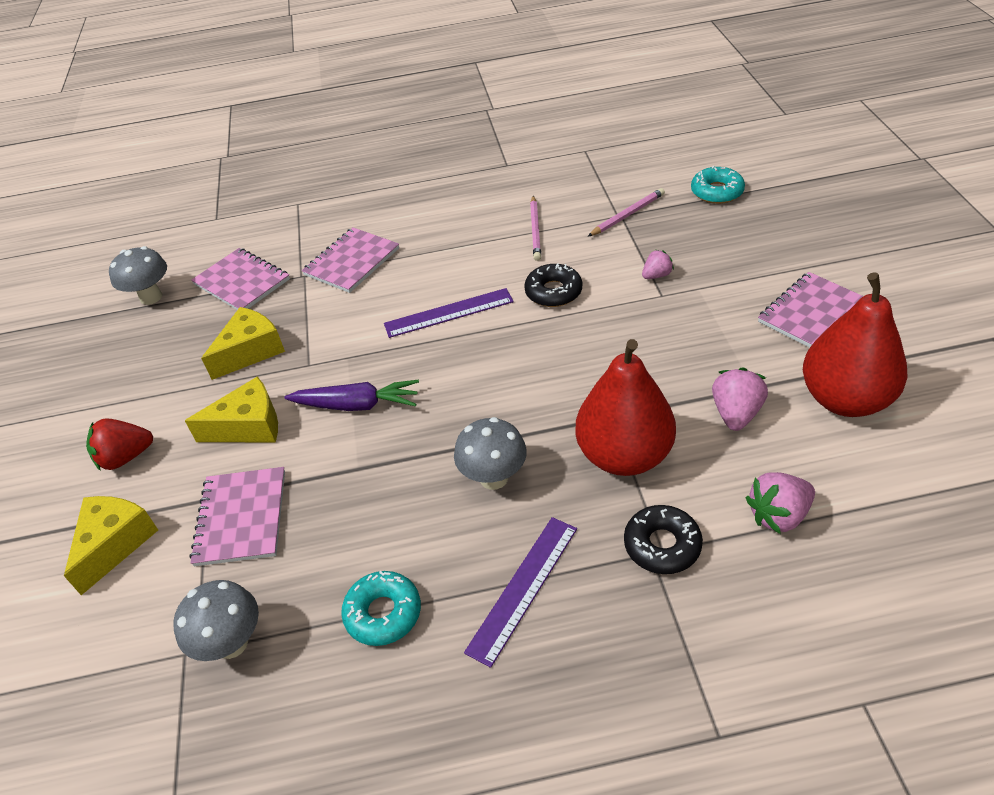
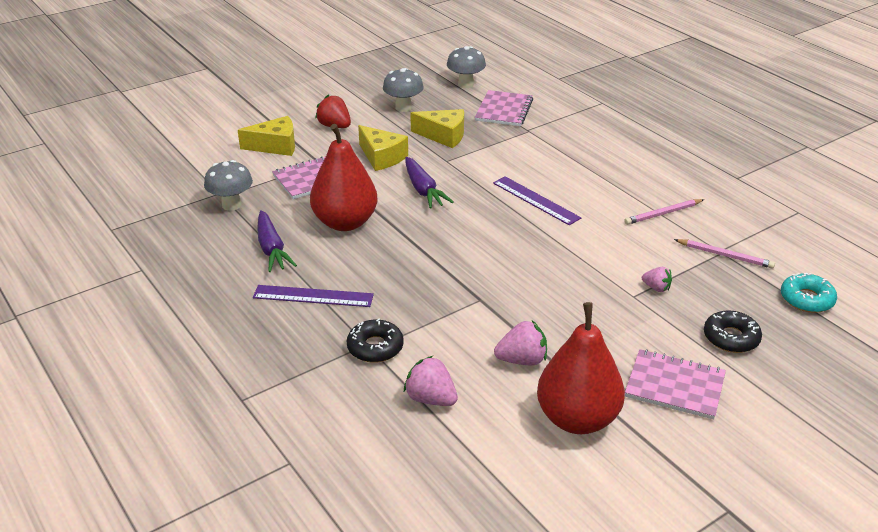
camera: 60 degrees right, 10 degrees down
pink notebook [302,228,399,293] -> none
turquoise donut [341,571,421,646] -> purple carrot [257,210,297,272]
grey mushroom [454,417,527,490] -> grey mushroom moved to [383,68,424,112]
black donut [524,263,582,307] -> black donut moved to [704,310,762,353]
red pear [575,339,676,476] -> red pear moved to [310,124,377,231]

